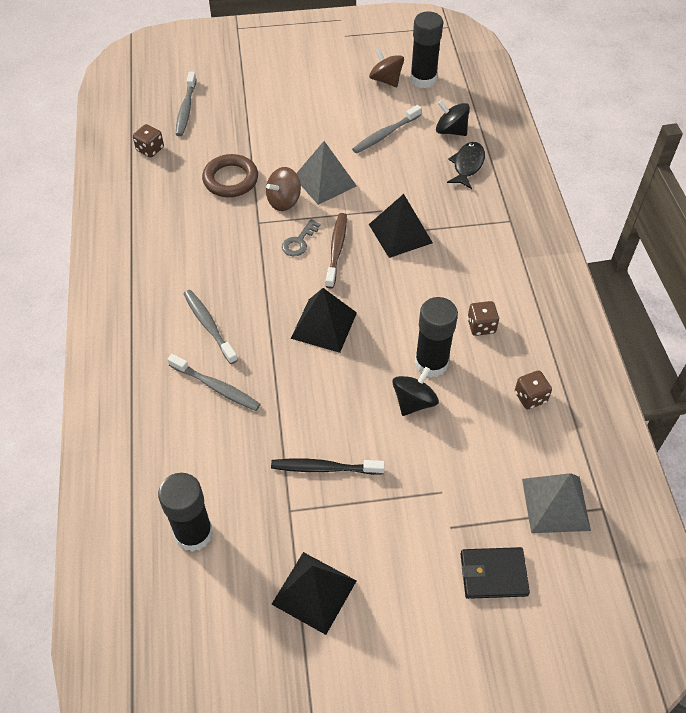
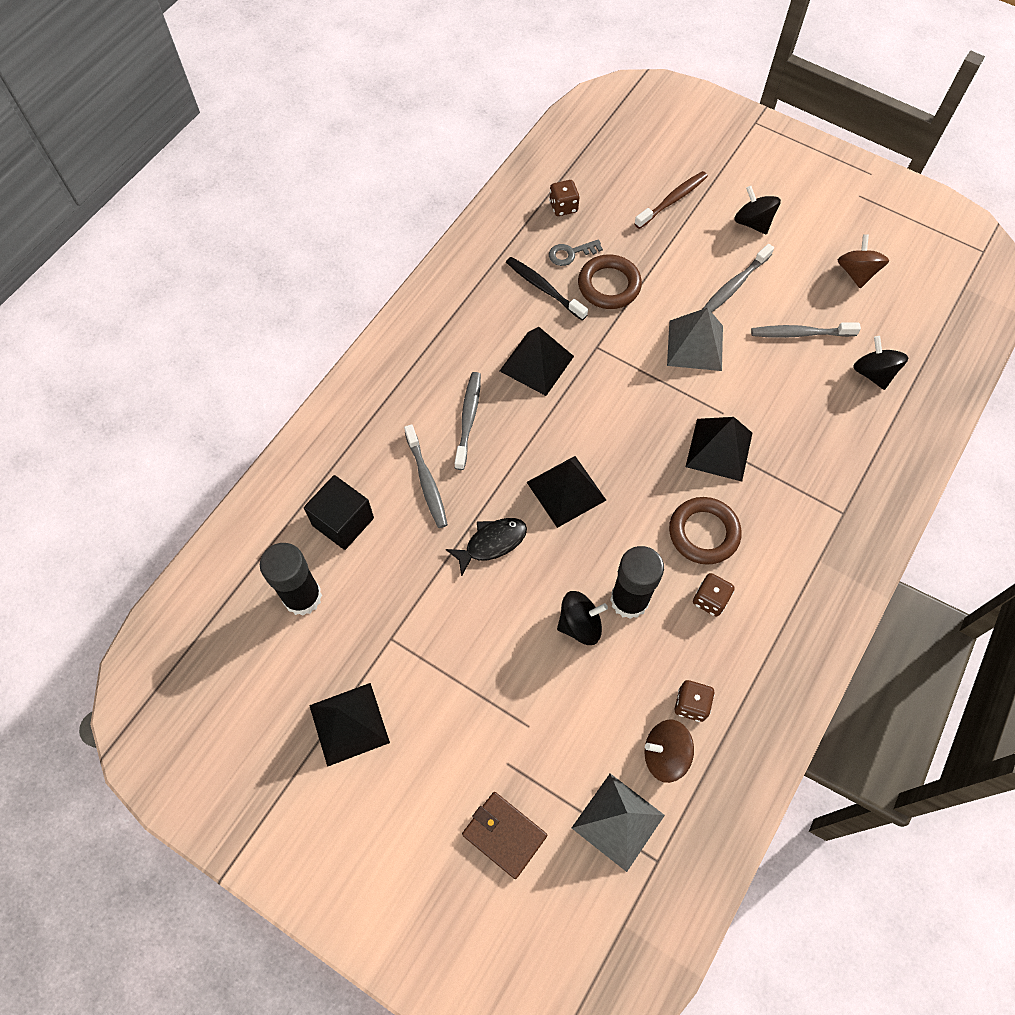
camera: 40 degrees right, 10 degrees up
grey toothbrush [176,72,197,136] -> grey toothbrush moved to [703,244,774,312]
brown spinning top [266,167,301,211] -> brown spinning top moved to [644,720,694,783]
black toothbrush [271,459,385,475] -> black toothbrush moved to [506,257,588,320]
grey key [282,219,321,256] -> grey key moved to [549,239,603,266]
brown toothbrush [325,213,347,289] -> brown toothbrush moved to [634,171,708,229]
black glue stick [410,11,443,88] -> none
black fish [447,142,485,189] -> black fish moved to [446,518,527,576]
black wallet [461,547,530,599] -> brown wallet [462,792,547,879]
none -> black cube [304,475,374,550]
none -> black pyramid [500,327,574,396]
none -> brown ring [669,497,742,565]
none -> black spinning top [734,186,781,235]

